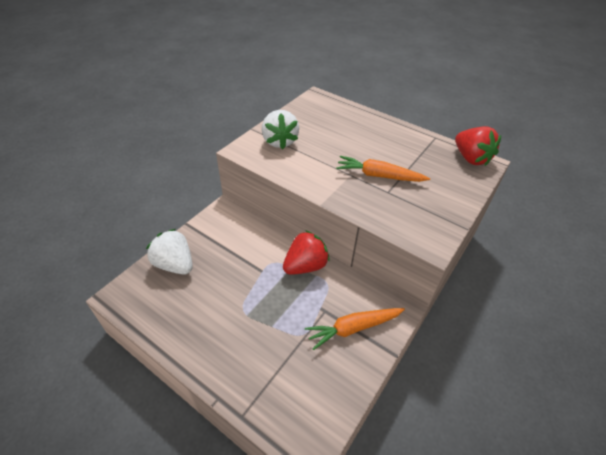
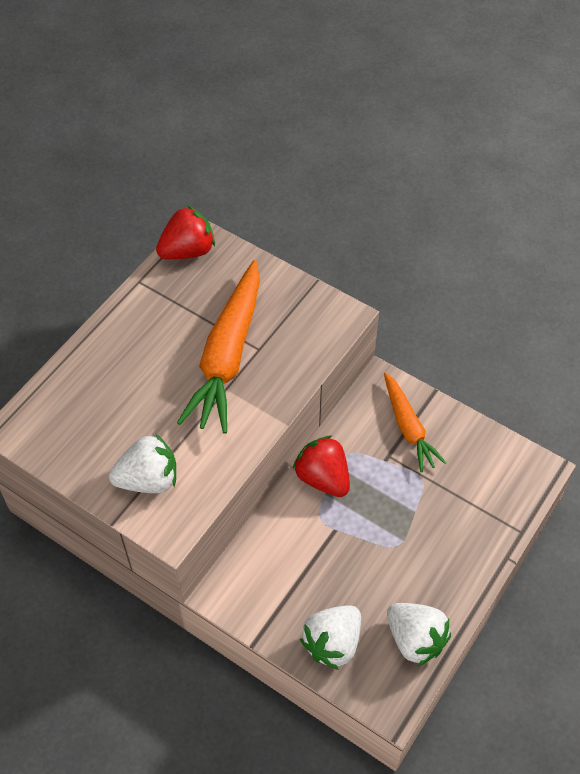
camera: 90 degrees left, 10 degrees up
orange carrot [336,156,430,182] -> orange carrot [177,260,260,434], size x1.68
none -> white strawberry [387,603,451,666]

